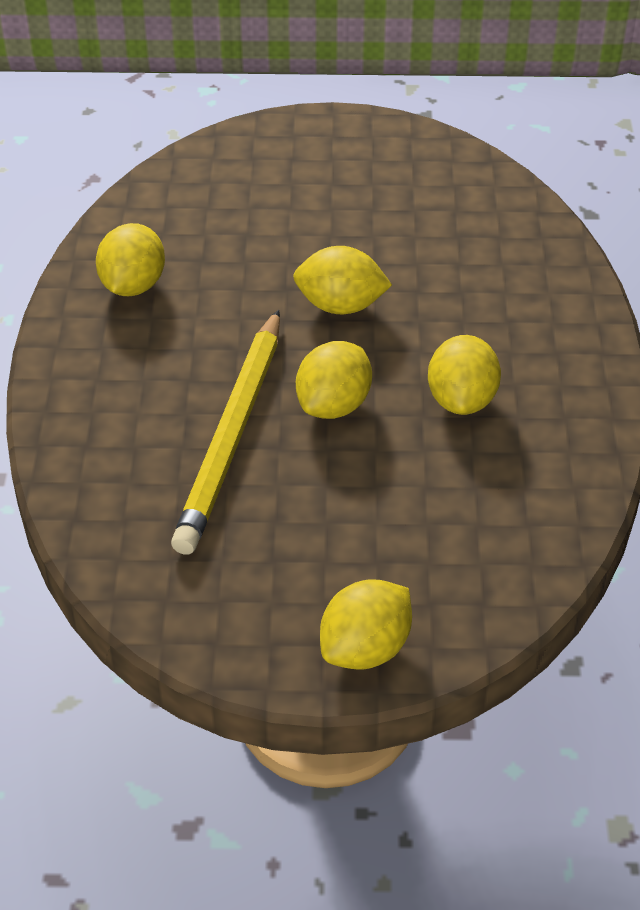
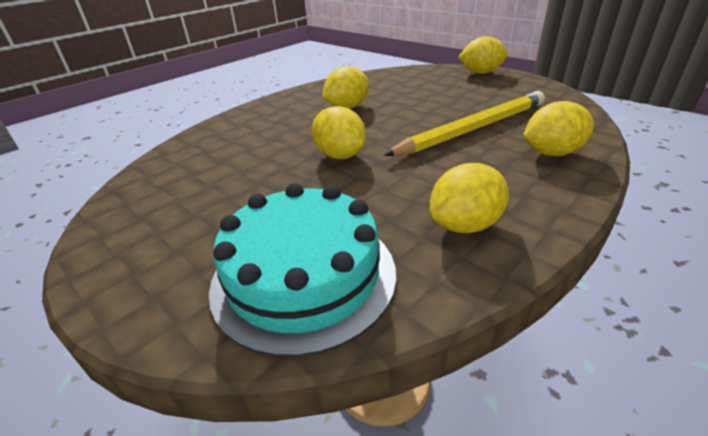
camera: 135 degrees left, 10 degrees down
yellow lemon [296,341,372,419] -> yellow lemon moved to [523,101,594,156]
none -> turquoise cake [209,183,396,357]

